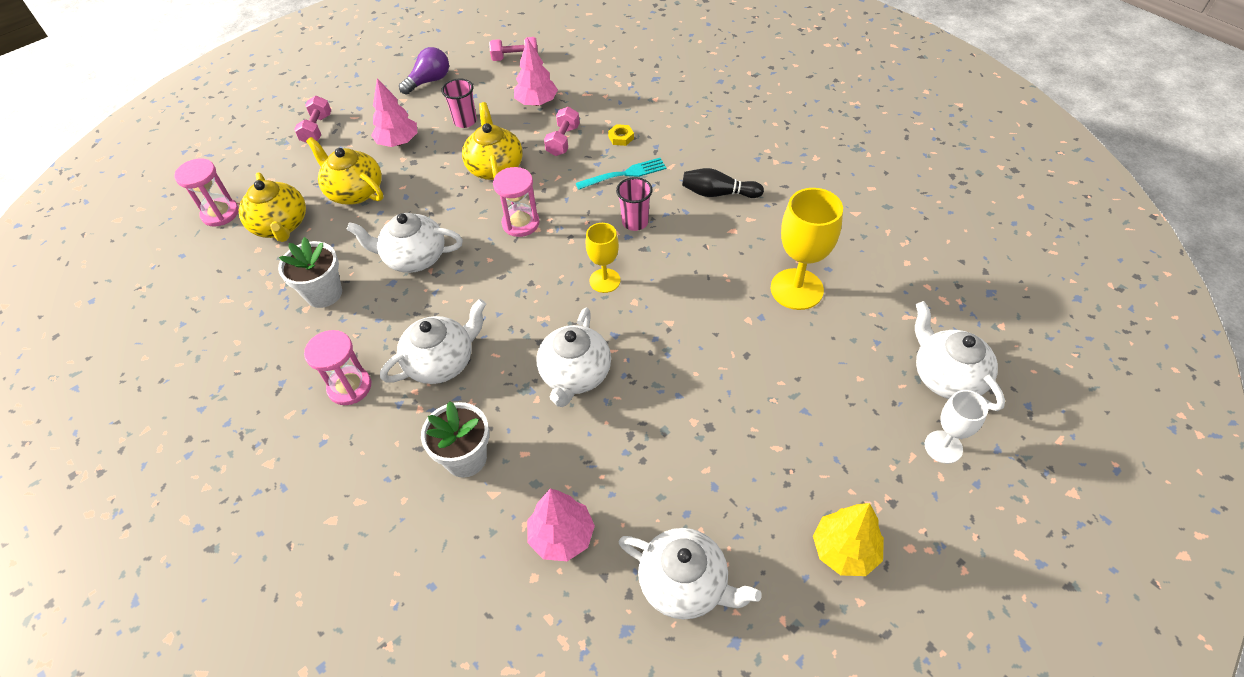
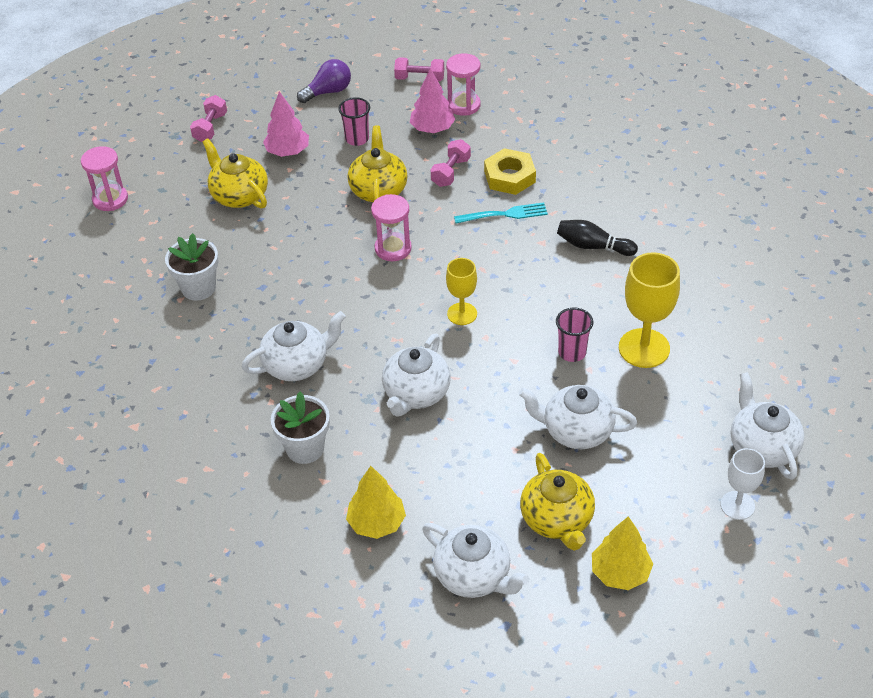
camera: 10 degrees right, 5 degrees down
yellow teapot [238,172,306,242] -> yellow teapot moved to [520,453,595,551]
pink hourglass [304,330,371,405] -> pink hourglass moved to [446,53,481,116]
white teapot [346,213,463,273] -> white teapot moved to [519,385,637,449]
pink tree [527,488,595,561] -> yellow tree [346,466,406,539]
yellow nut [608,124,634,146] -> yellow nut [484,148,536,195], size x2.02
pink cup [616,177,653,231] -> pink cup moved to [556,308,593,362]

